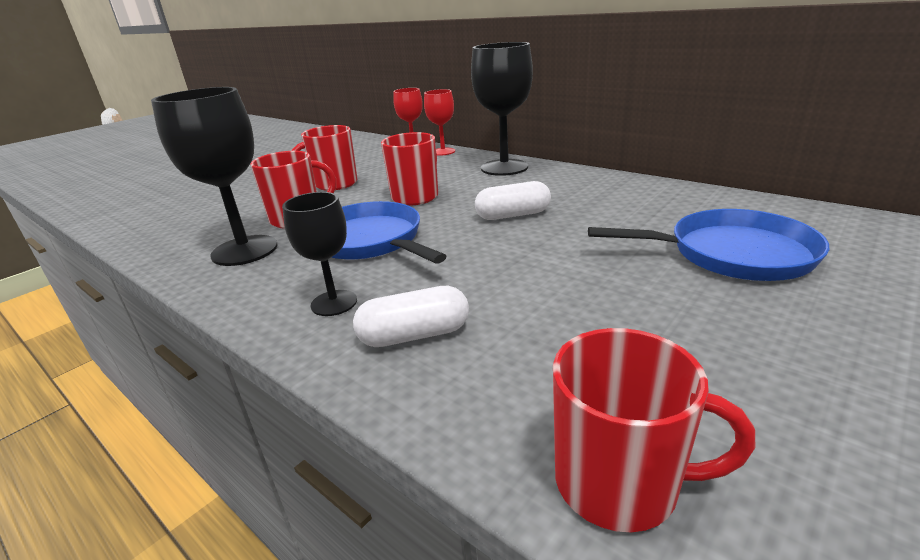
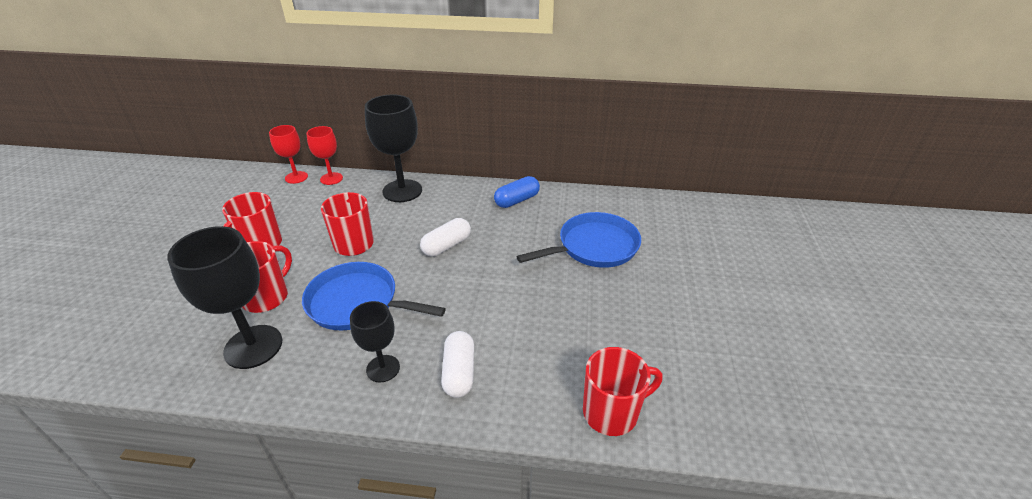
camera: 35 degrees left, 10 degrees up
white capsule [353,286,469,347] -> white capsule turned 45 degrees counterclockwise [441,331,474,398]
none -> blue capsule [494,176,540,208]

